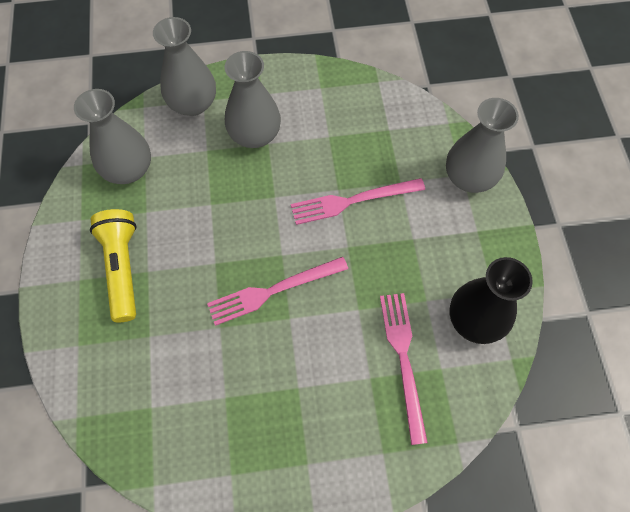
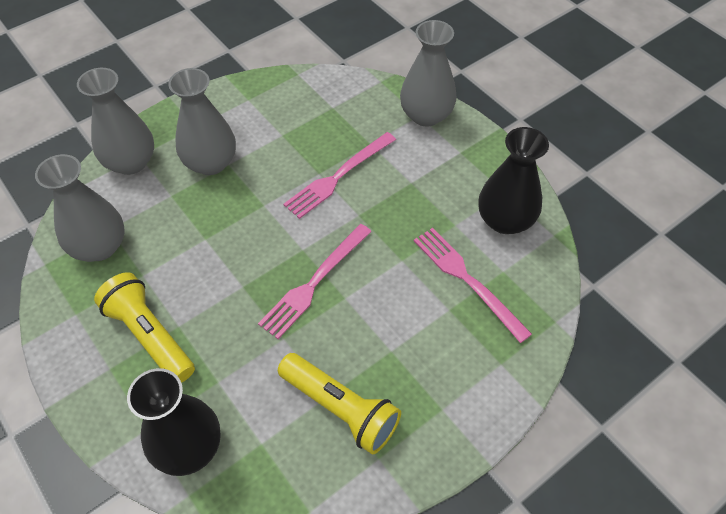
camera: 30 degrees left, 10 degrees down
none -> black vase [127,368,221,476]
none -> yellow flashlight [278,353,401,454]

